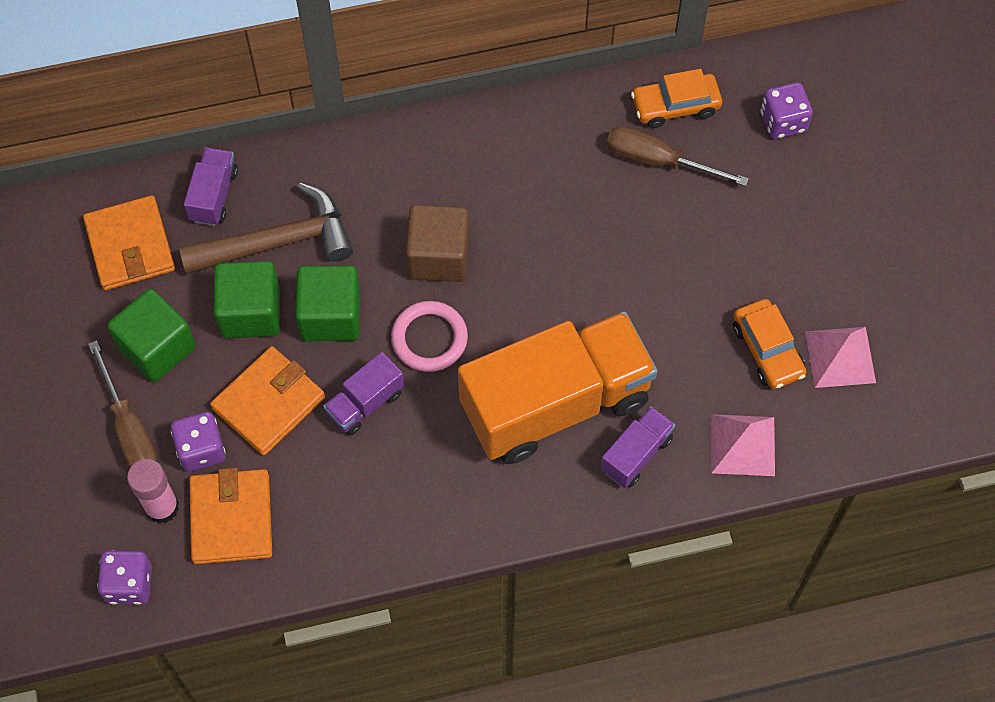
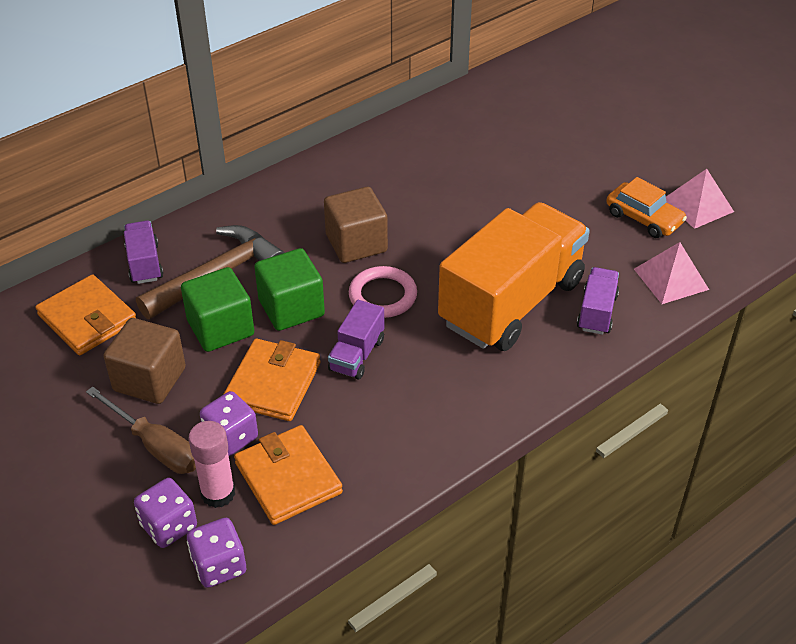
camera: 25 degrees left, 20 degrees down
green cube [107,289,196,382] -> brown cube [103,318,186,404]
brown screwdriver [606,126,749,186] -> none
orange car [631,69,722,128] -> none
purple dice [760,82,813,139] -> purple dice moved to [134,478,197,548]

